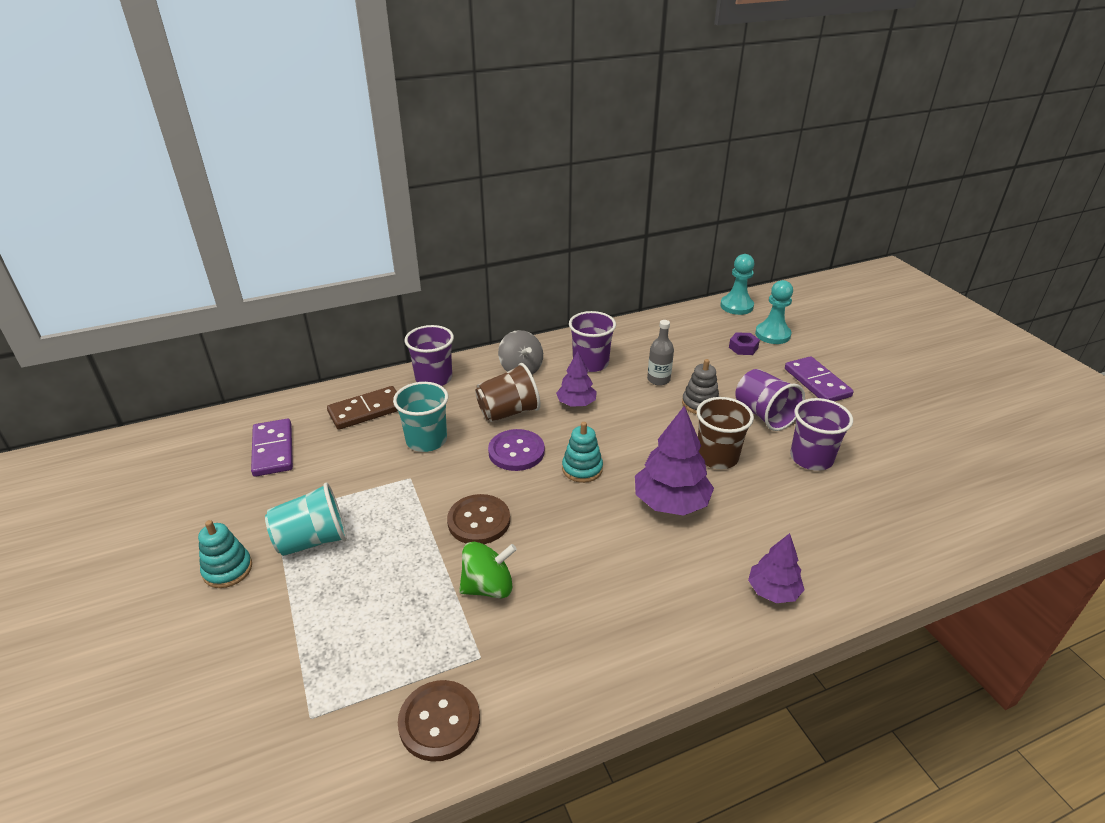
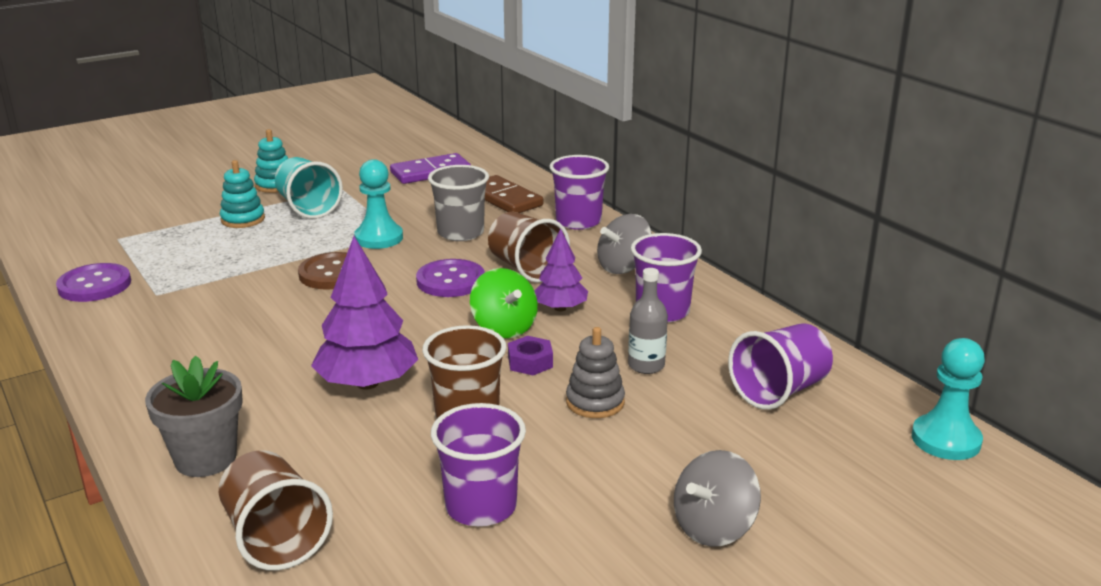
camera: 80 degrees right, 10 degrees down
turquoise cup [393,382,448,452] -> grey cup [428,165,489,241]
brown button [398,680,480,762] -> purple button [56,263,131,302]
green spinning top [459,542,517,599] -> green spinning top moved to [470,268,538,338]
turquoise stacking toy [562,422,603,483] -> turquoise stacking toy moved to [220,160,265,228]
purple nut [729,332,760,355] -> purple nut moved to [508,336,553,375]
purple cup [735,369,805,431] -> purple cup moved to [728,323,833,410]
purple tree [748,533,805,603] -> grey flower pot [145,356,243,477]
turquoise pawn [755,280,793,344] -> turquoise pawn moved to [354,159,403,249]
purple domino [785,356,854,401] -> grey spinning top [674,450,761,547]
none -> brown cup [219,450,333,571]

